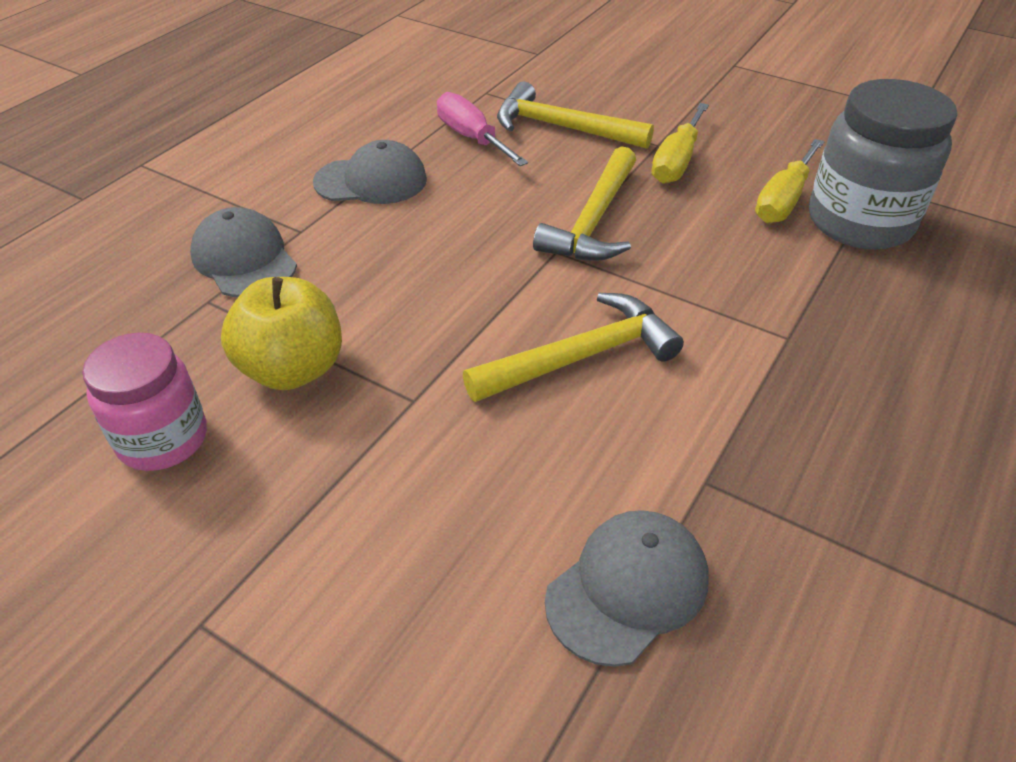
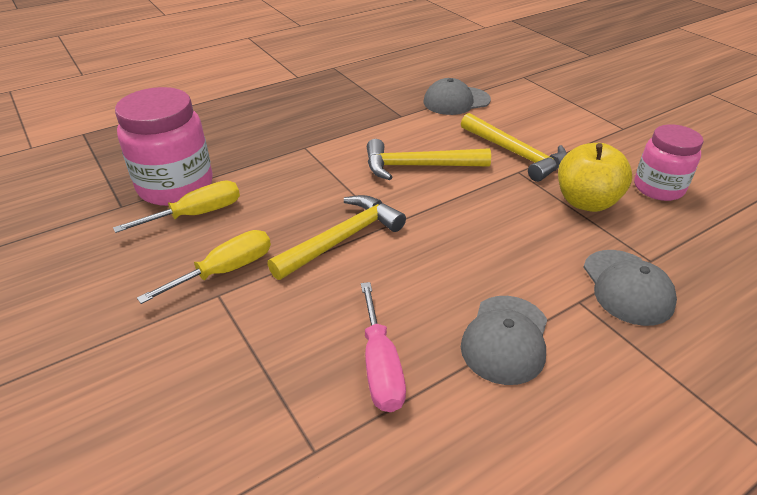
camera: 155 degrees left, 5 degrees down
grey cap [313,140,427,204] -> grey cap turned 90 degrees counterclockwise [461,296,547,385]
yellow hammer [497,82,654,149] -> yellow hammer moved to [461,113,567,182]
grey jar [809,79,957,249] -> pink jar [115,87,213,206]

